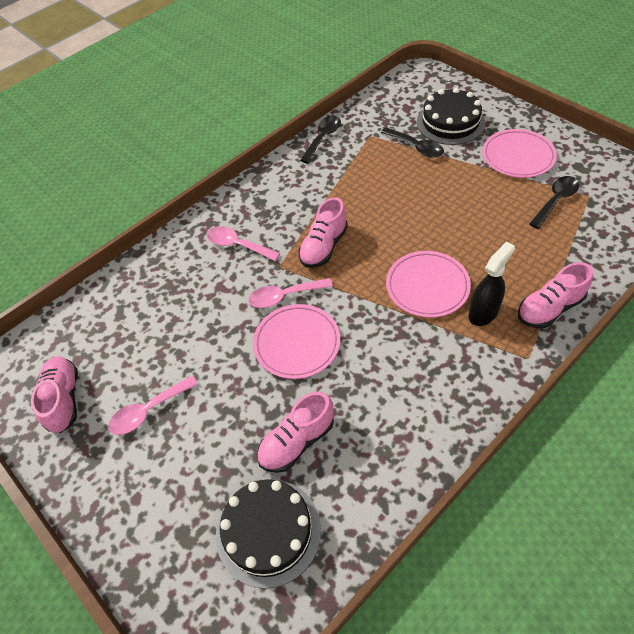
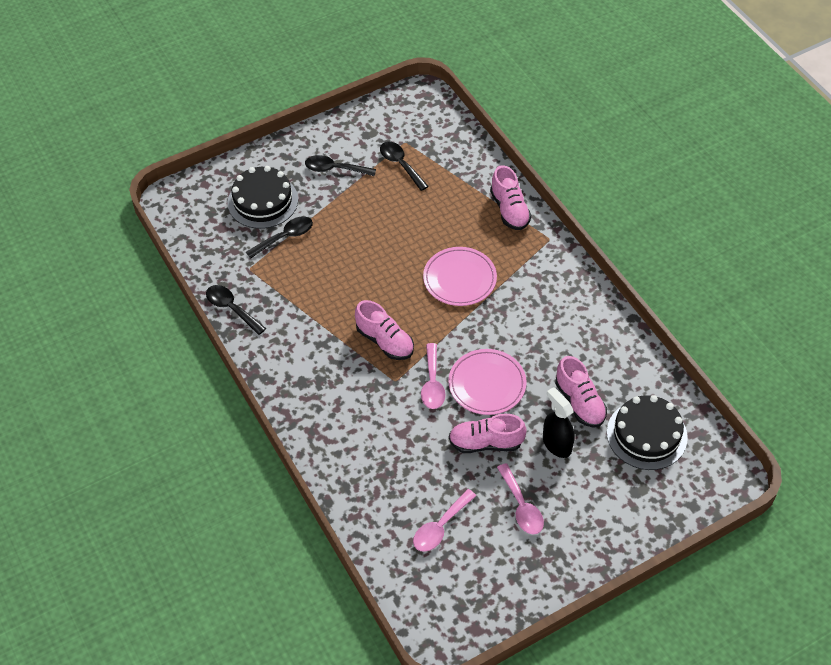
camera: 80 degrees left, 0 degrees up
pink shoe [31,356,78,433] -> pink shoe moved to [449,413,527,453]
pink spoon [207,226,280,261] -> pink spoon moved to [413,489,476,552]
black spray bottle [469,241,515,326] -> black spray bottle moved to [543,387,575,458]
pink plate [482,129,557,178] -> black spoon [305,155,376,176]

